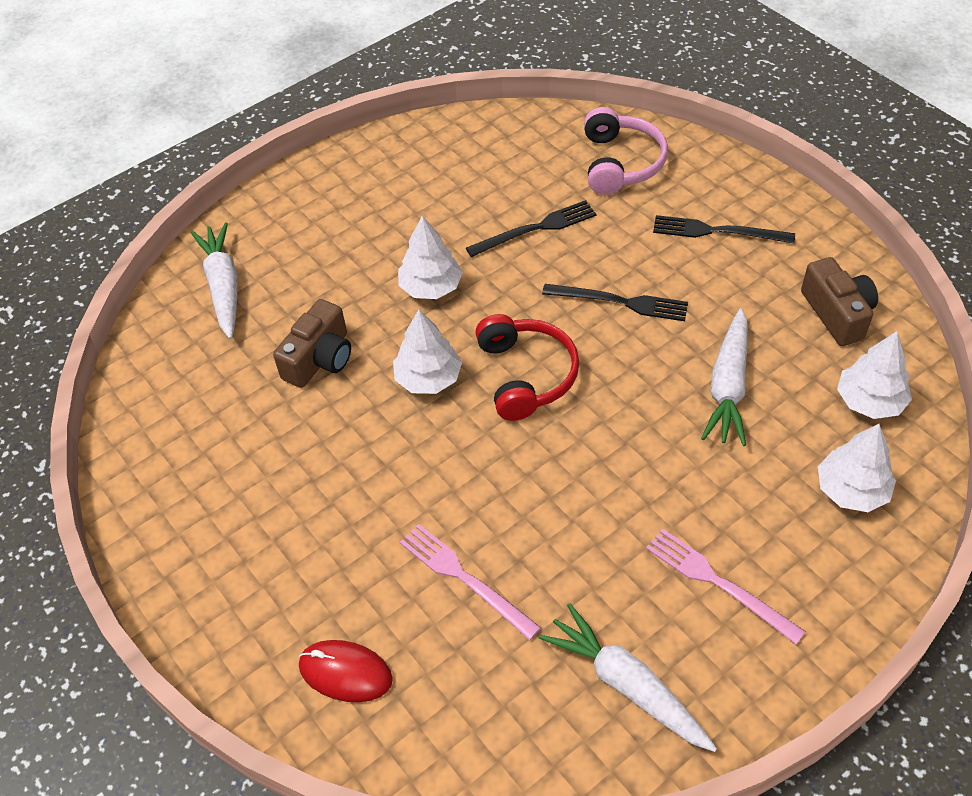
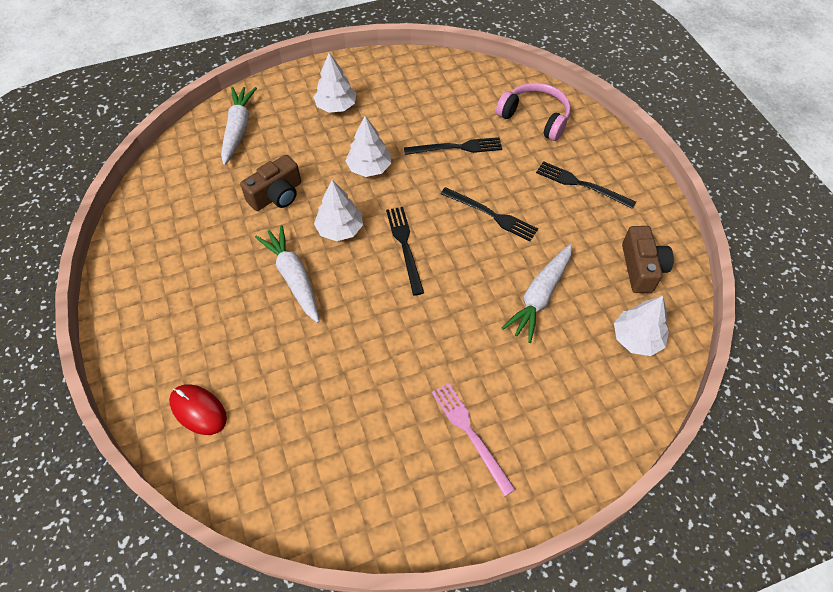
camera: 15 degrees right, 5 degrees up
pink fork [400,524,541,640] -> none
red headphones [475,314,579,421] -> black fork [386,207,424,296]
white carrot [539,603,717,752] -> white carrot moved to [255,225,319,323]
pink headphones [584,107,668,195] -> pink headphones turned 75 degrees counterclockwise [496,83,571,141]
white tree [818,424,896,512] -> white tree moved to [313,53,356,113]

